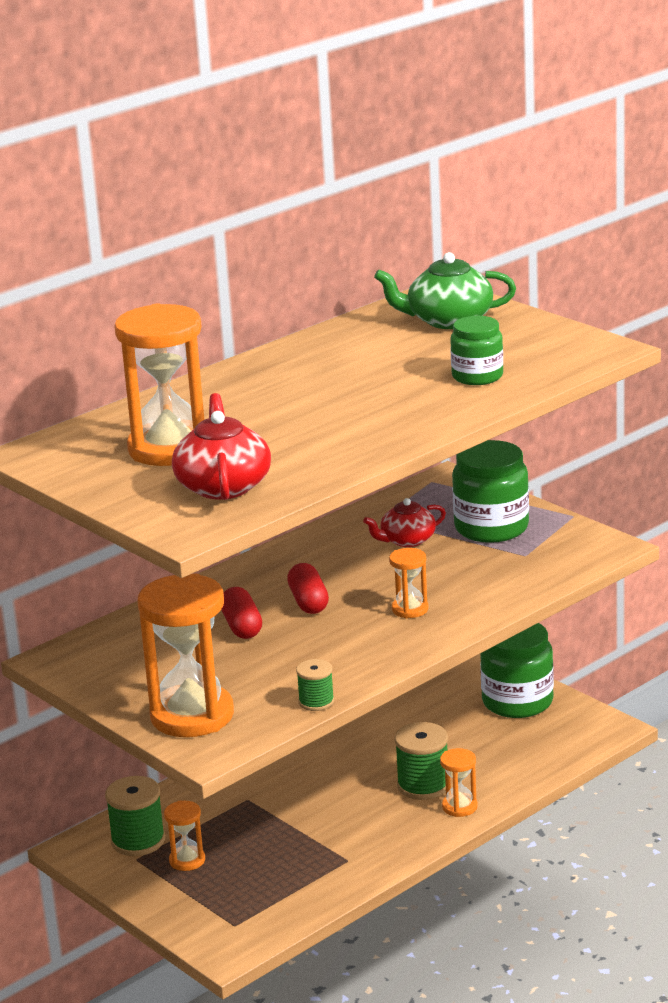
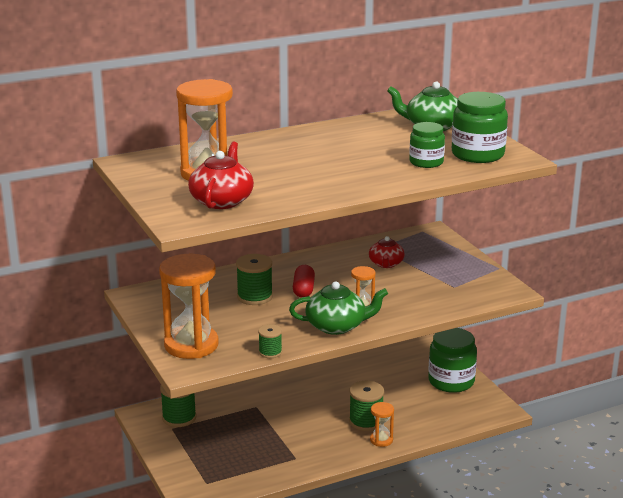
camera: 15 degrees right, 0 degrees up
orange hourglass [164,800,205,871] -> none
red capsule [221,587,262,639] -> green spool [236,254,273,305]
red teapot [363,498,446,547] -> red teapot turned 75 degrees counterclockwise [369,236,405,268]
green jar [452,440,529,543] -> green jar moved to [452,92,508,163]
none -> green teapot [289,281,388,335]

